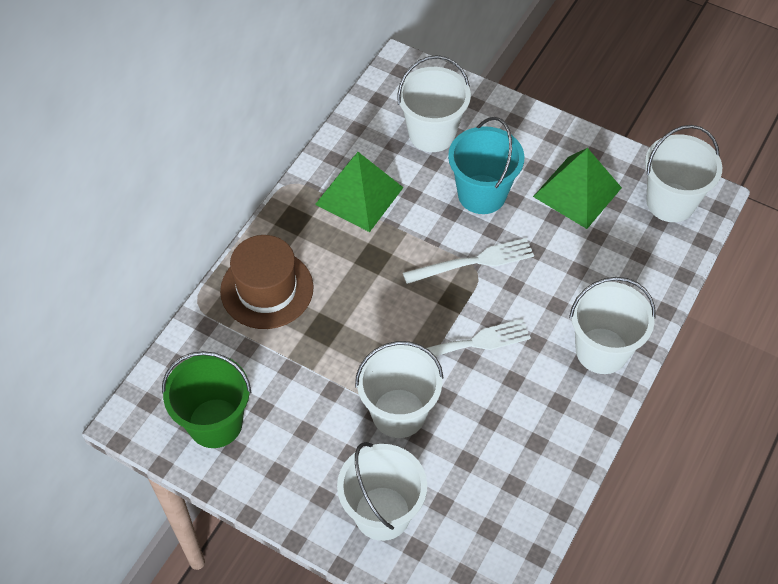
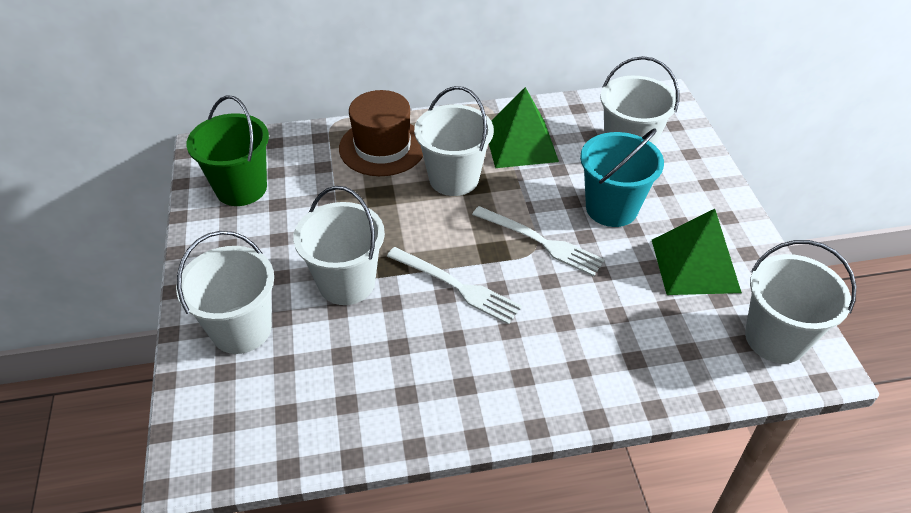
camera: 50 degrees right, 10 degrees down
white bucket [569,277,656,374] -> white bucket moved to [414,86,494,196]

